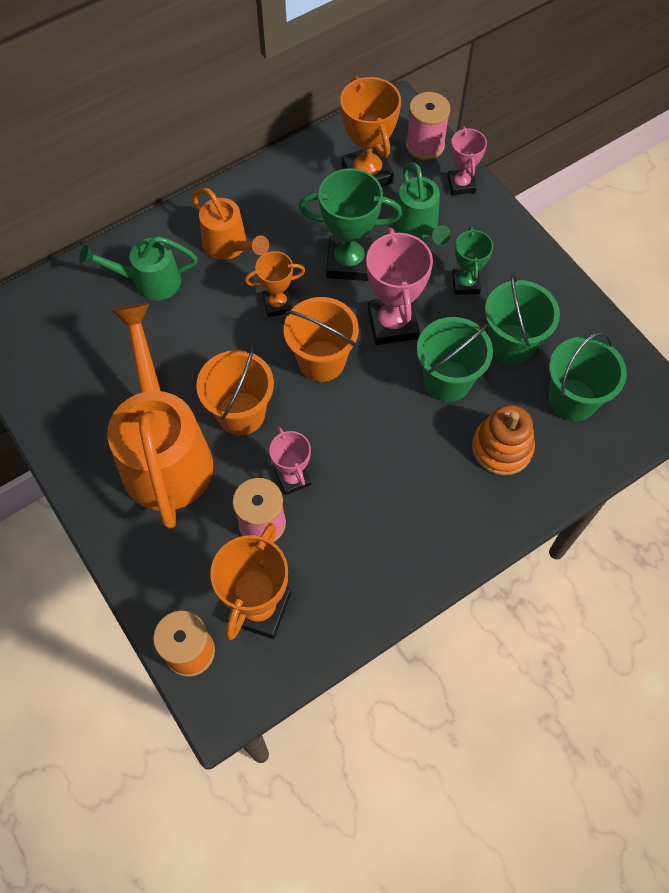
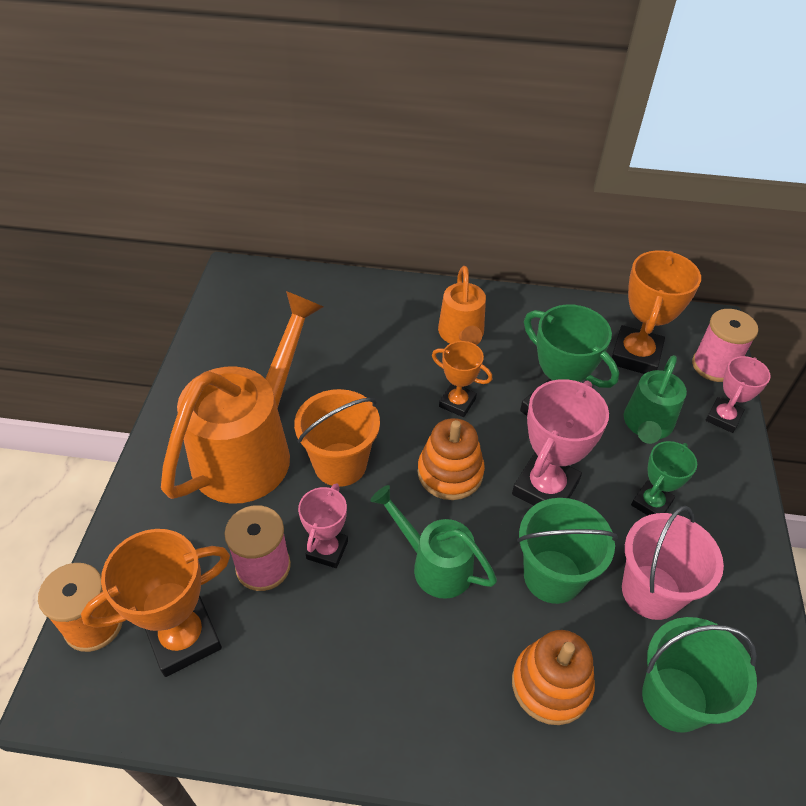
camera: 40 degrees right, 15 degrees down
green watering can [79,236,197,300] -> green watering can moved to [370,485,497,599]
orange bucket [284,297,359,382] -> orange stacking toy [418,418,485,500]
green bucket [485,274,560,365] -> pink bucket [622,506,724,620]

